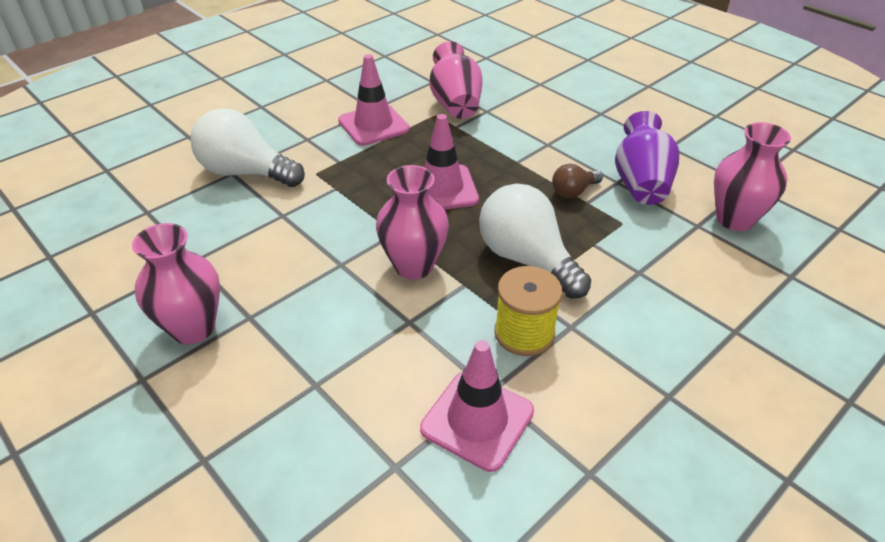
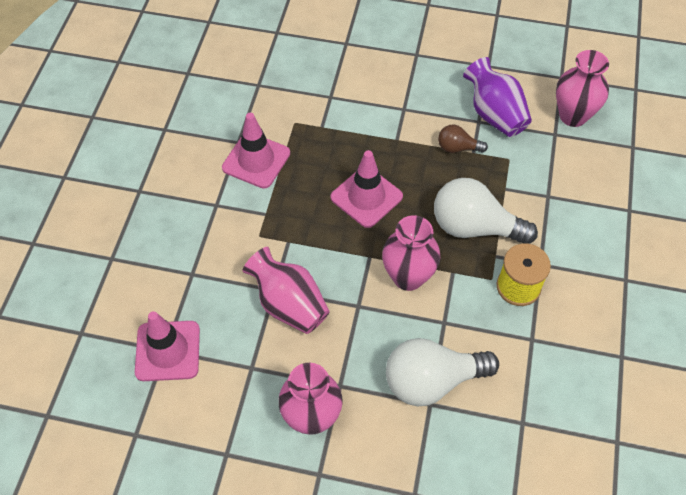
camera: 35 degrees left, 15 degrees up
white light bulb [190,108,305,187] -> white light bulb moved to [386,338,499,406]
pink traffic cone [420,340,534,472] -> pink traffic cone moved to [135,311,200,381]
pink vase [430,41,483,119] -> pink vase moved to [242,247,330,334]
brown light bulb [552,164,603,198] -> brown light bulb turned 75 degrees clockwise [438,124,488,153]

